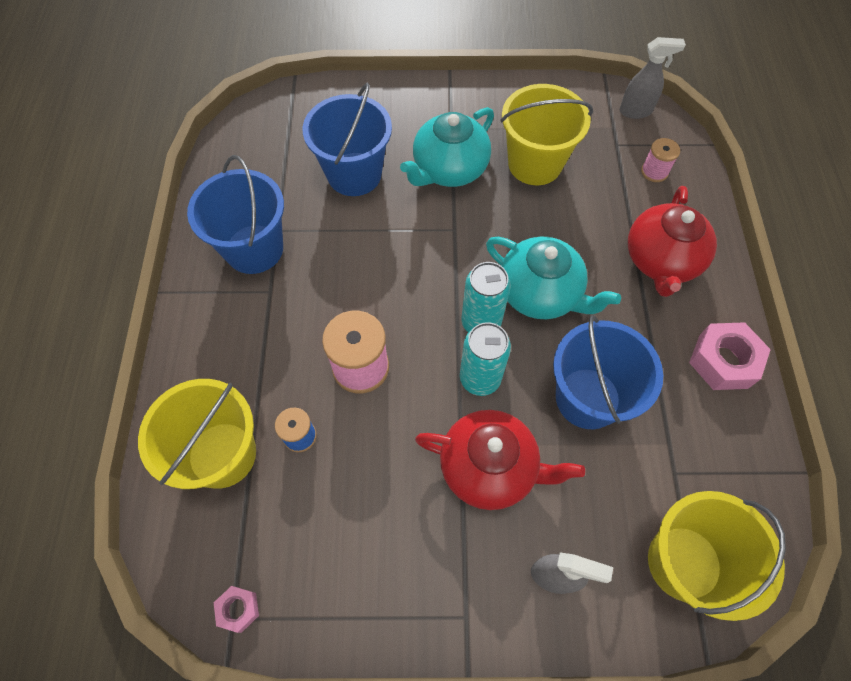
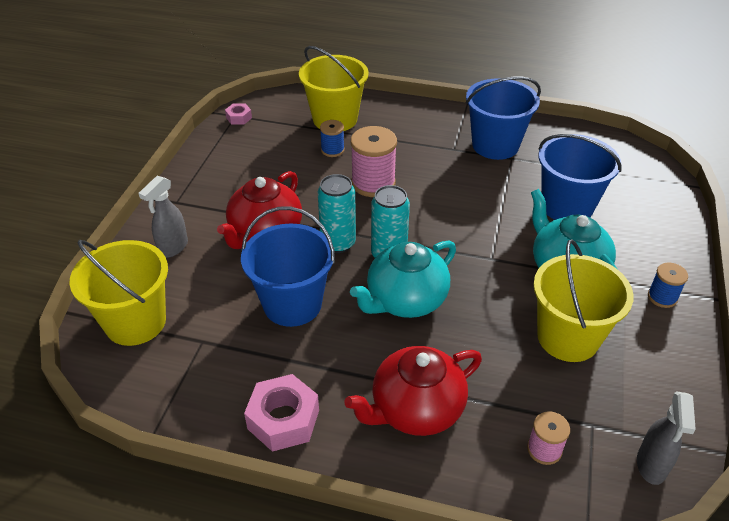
camera: 105 degrees right, 20 degrees down
red teapot [628,186,717,297] -> red teapot turned 60 degrees counterclockwise [344,346,482,436]
none -> blue spool [648,263,688,308]

